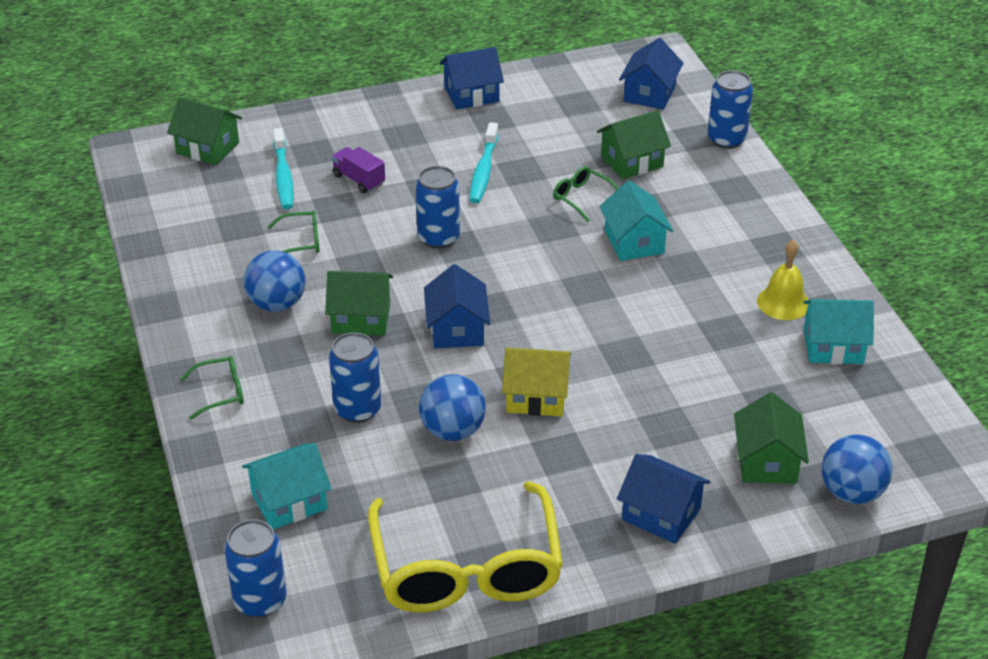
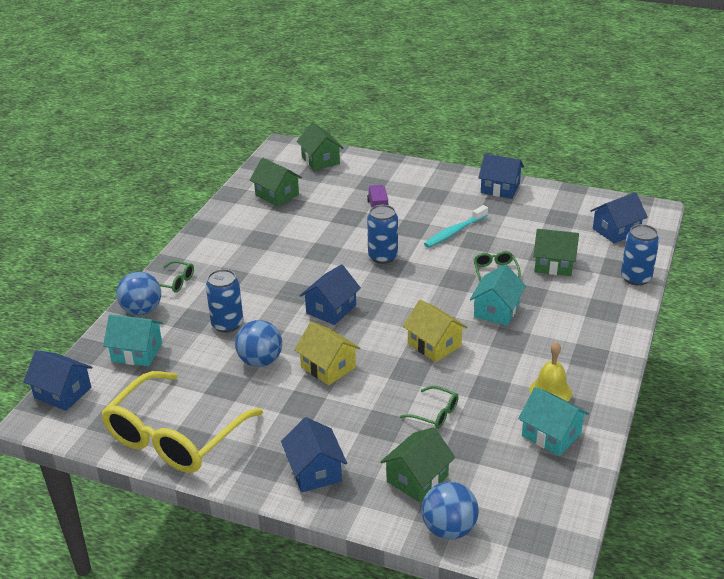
camera: 40 degrees right, 5 degrees down
blue can [224,519,286,618] -> blue house [23,350,92,411]
blue ball [244,250,306,312] -> blue ball moved to [116,271,161,315]
green glasses [267,210,320,253] -> green glasses moved to [400,386,459,429]
turquoise toothbrush [273,128,294,209] -> none
green house [325,271,393,336] -> green house moved to [250,158,302,207]
none -> yellow house [403,300,468,362]

